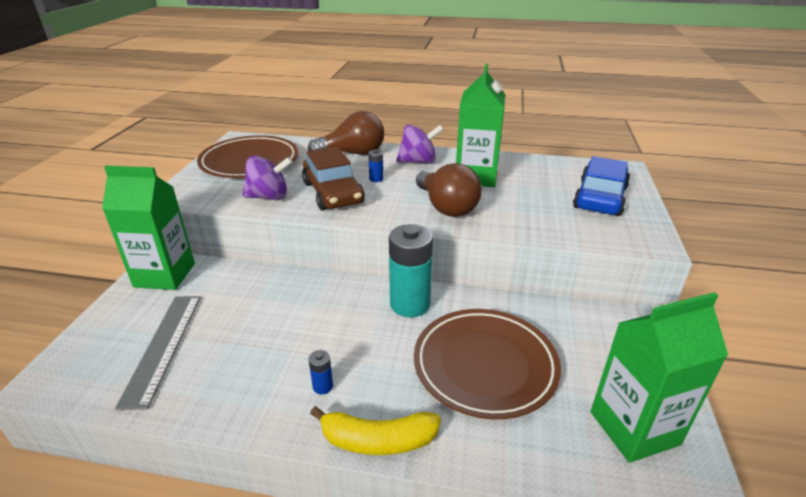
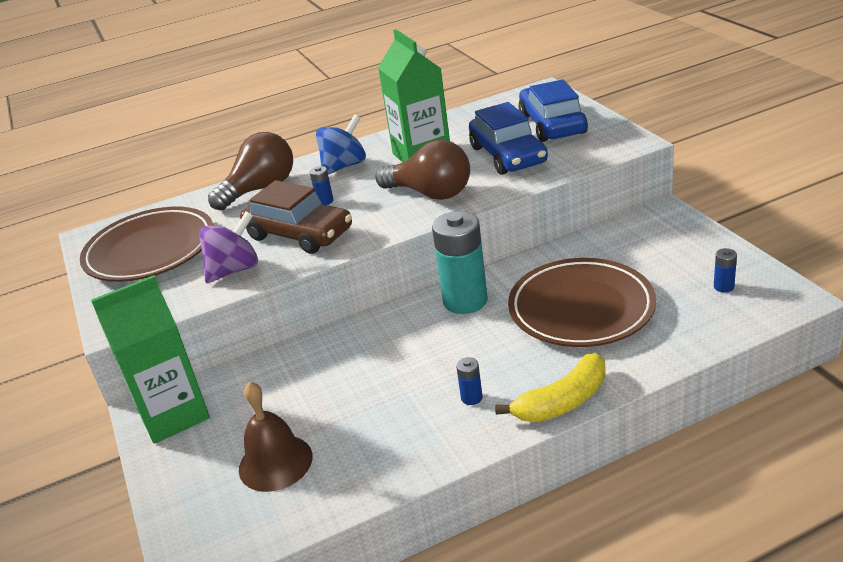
camera: 30 degrees left, 0 degrees up
grey ruler [115,296,201,410] -> brown bell [239,381,313,492]
purple spinning top [396,125,444,163] -> blue spinning top [316,115,366,175]
green carton [591,292,728,463] -> blue battery [714,248,737,293]
none -> blue car [469,102,548,175]

